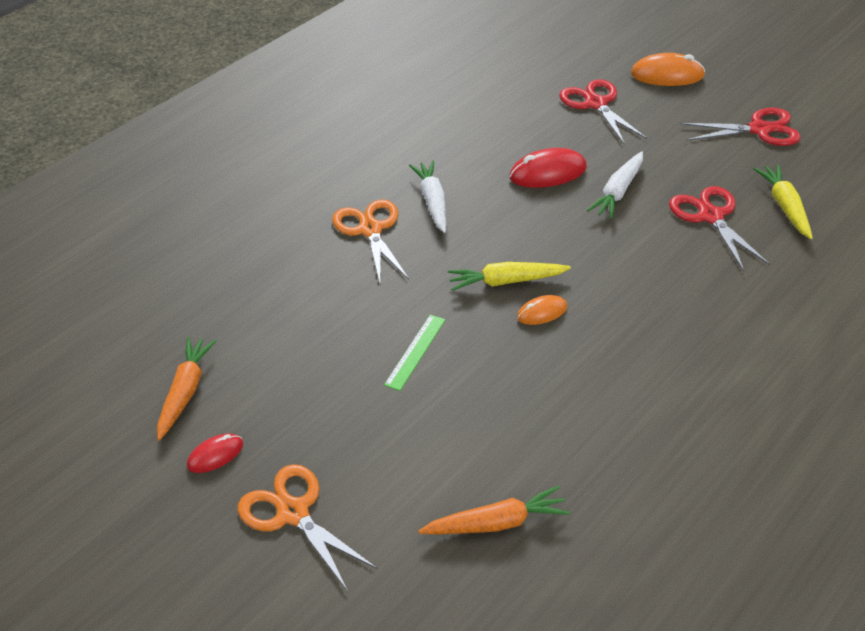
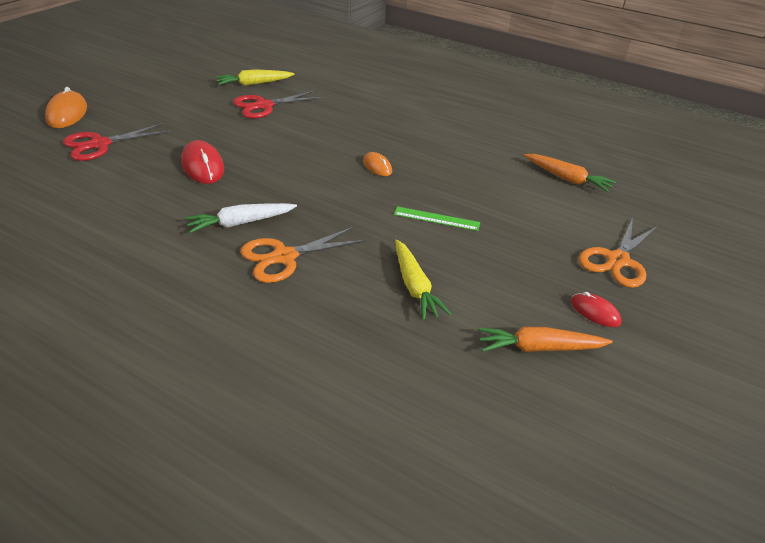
camera: 105 degrees left, 5 degrees down
orange carrot [418,486,570,534] -> orange carrot turned 150 degrees clockwise [524,154,616,192]
yellow carrot [448,262,571,291] -> yellow carrot moved to [395,239,451,320]
white carrot [587,151,643,219] -> none
red scissors [680,108,801,146] -> none

